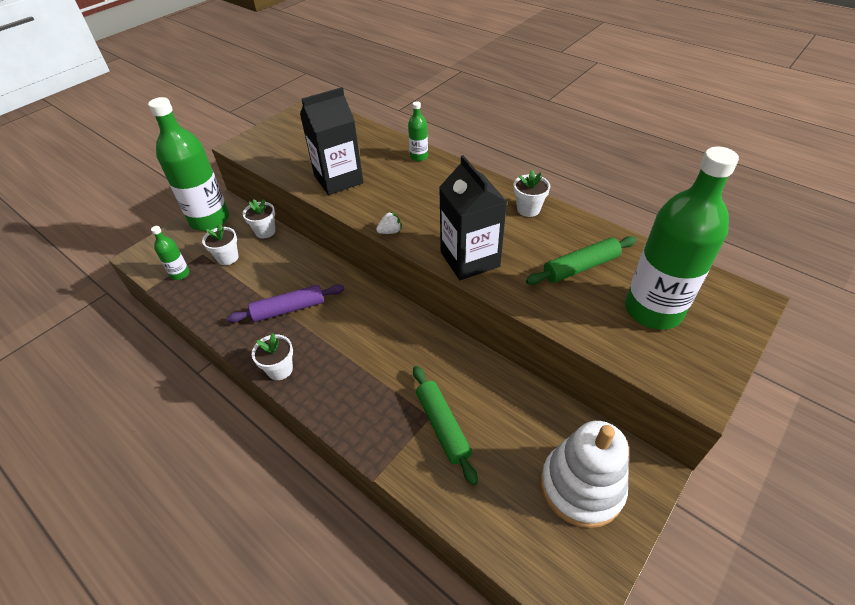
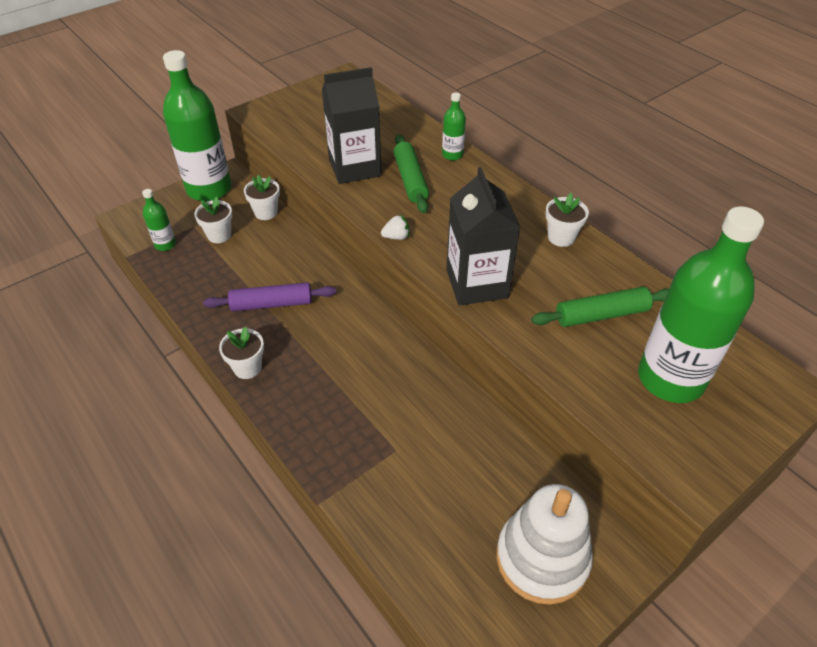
camera: 10 degrees right, 0 degrees up
green rolling pin [413,366,478,486] -> green rolling pin moved to [394,134,429,213]

